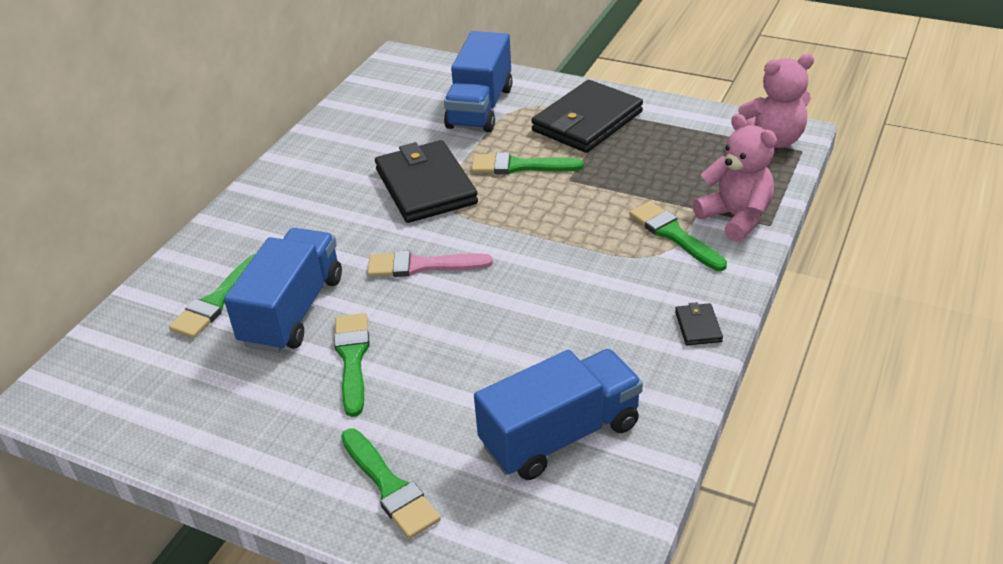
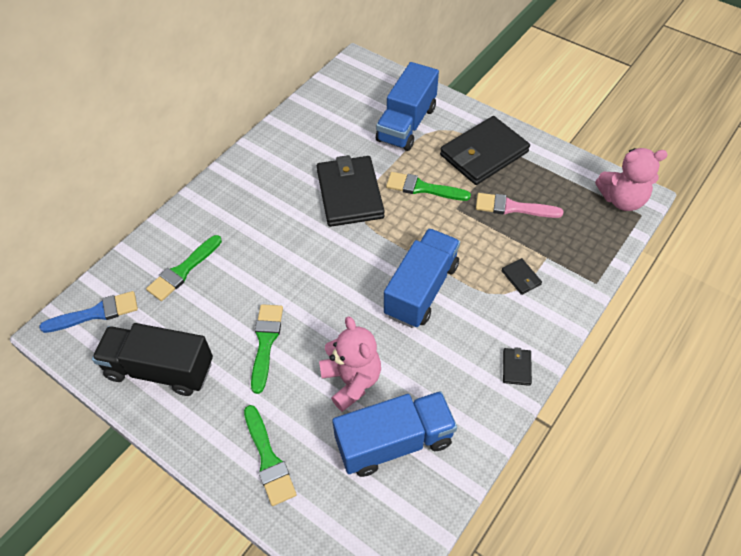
camera: 10 degrees right, 15 degrees up
blue truck [224,228,342,353] -> blue truck moved to [384,228,460,328]
pink brush [367,251,493,277] -> pink brush moved to [476,193,563,218]
green brush [629,201,727,271] -> black wallet [502,258,542,295]
pink teddy bear [693,114,777,242] -> pink teddy bear moved to [319,316,381,412]
none -> blue brush [39,291,138,333]
none -> black truck [92,323,213,396]

